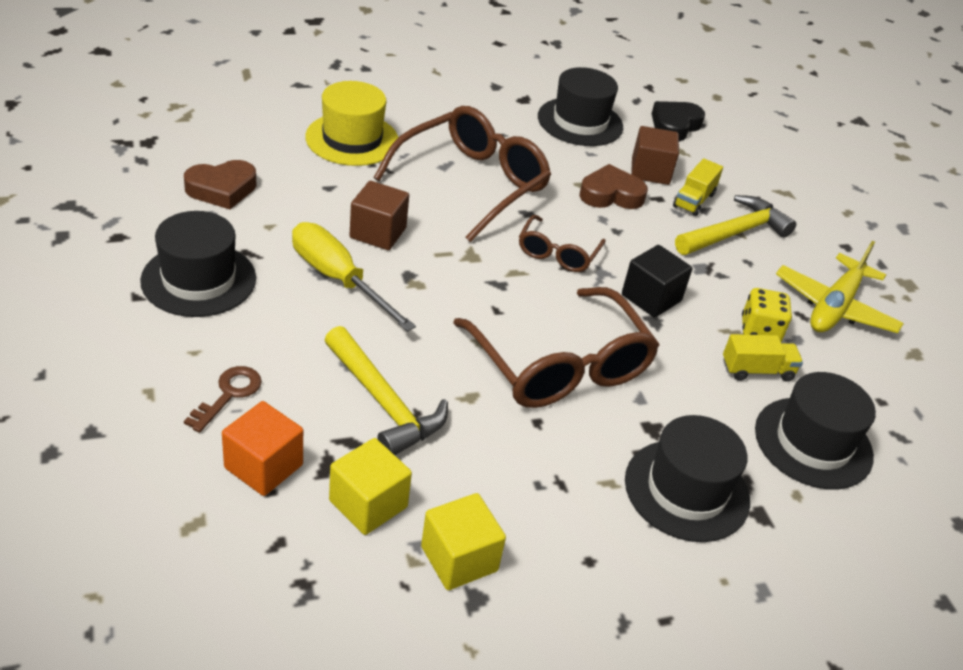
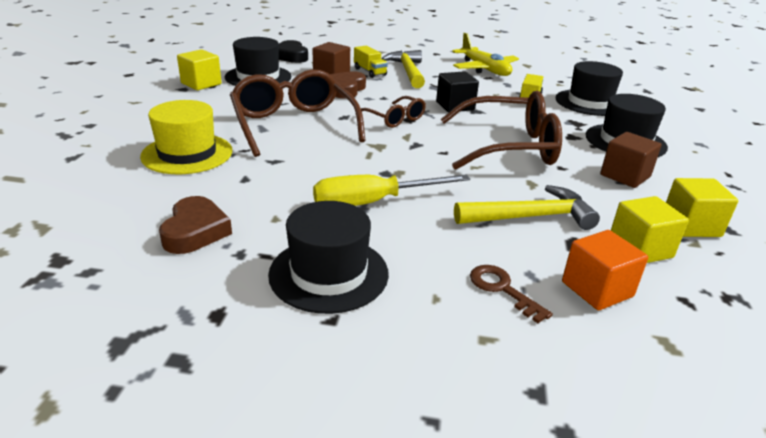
camera: 60 degrees left, 10 degrees down
brown cube [349,181,409,250] -> brown cube moved to [600,132,662,188]
yellow dice [742,288,792,341] -> none
none -> yellow cube [177,49,222,90]

